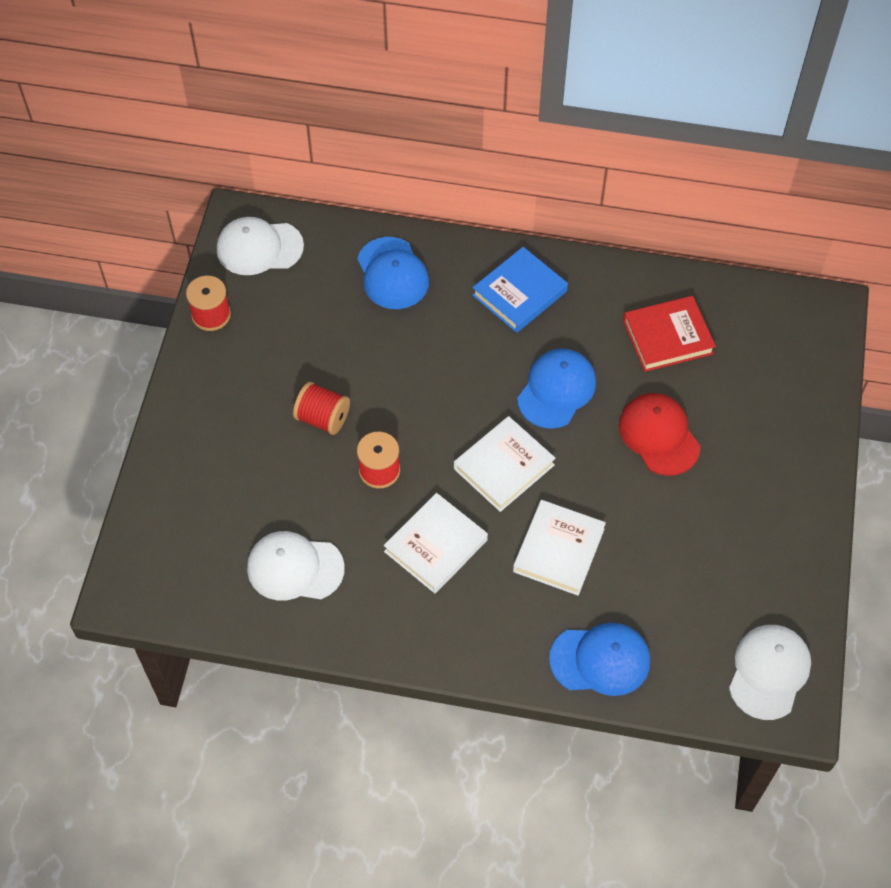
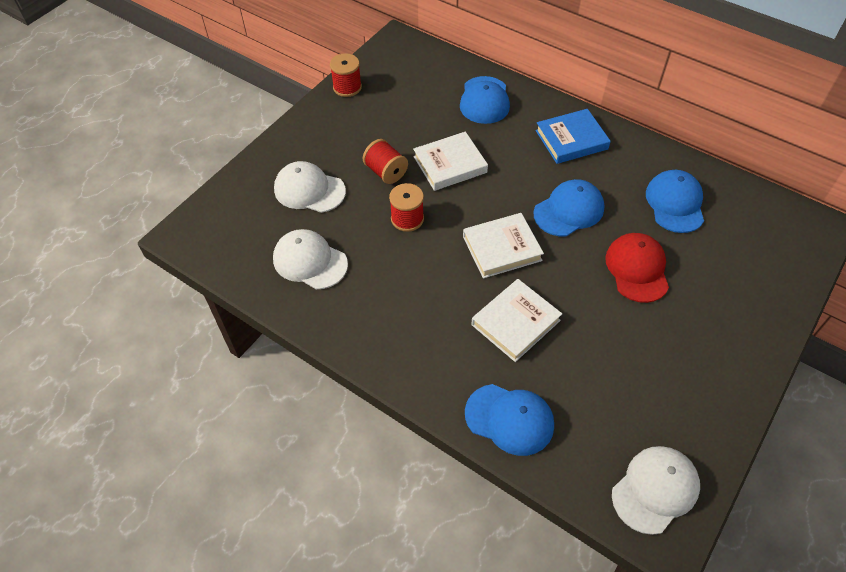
camera: 25 degrees right, 5 degrees down
white cap [217,217,304,275] -> white cap moved to [274,161,346,213]
white book [384,493,488,593] -> white book moved to [413,132,488,191]
red book [623,296,716,372] -> blue cap [646,170,704,233]

